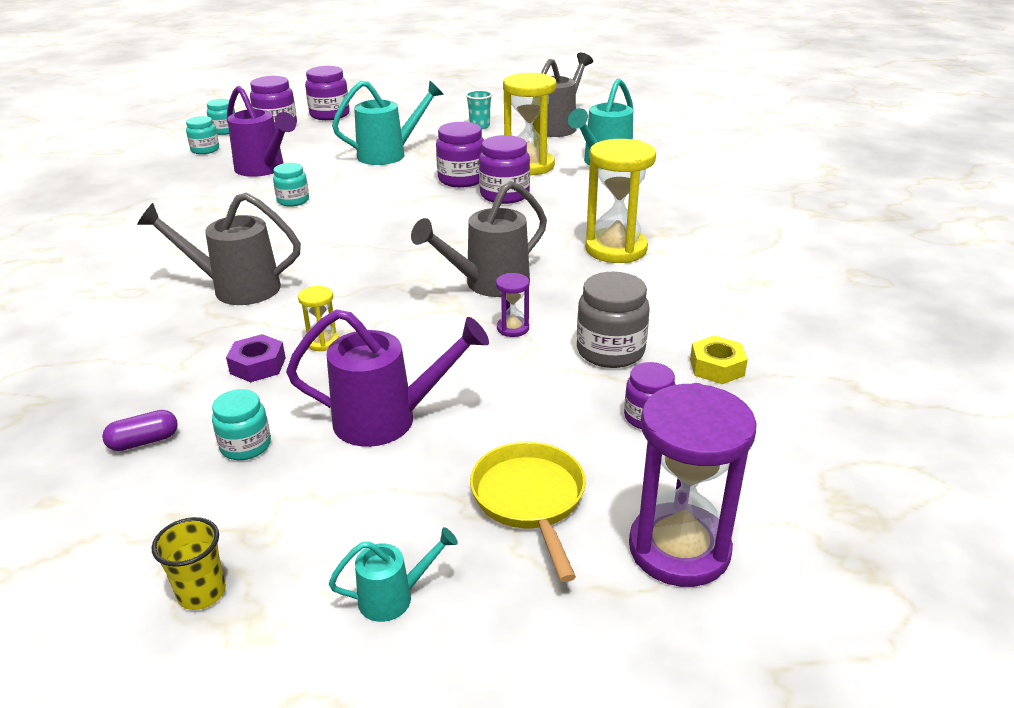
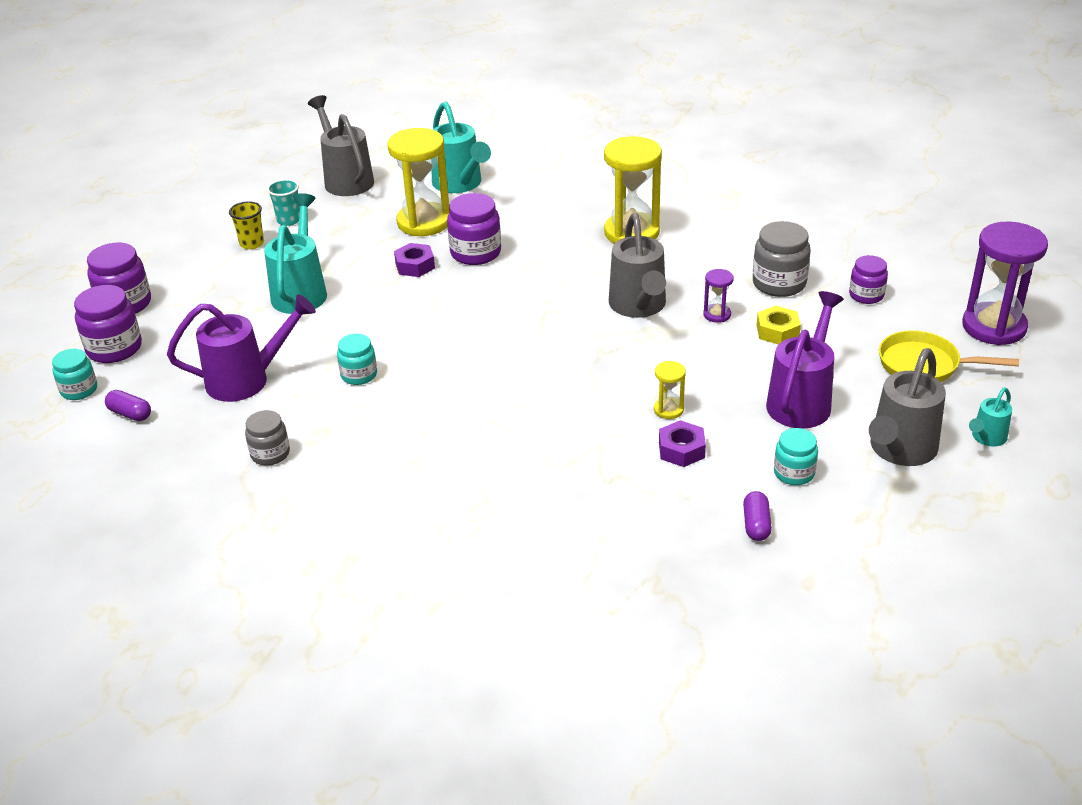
camera: 60 degrees left, 5 degrees up
grey watering can [137,192,301,305] -> grey watering can moved to [869,348,946,466]
yellow cup [152,517,226,610] -> yellow cup moved to [229,201,264,249]
turquoise jar [186,116,219,154] -> purple capsule [105,390,151,421]
turquoise watering can [329,527,458,622] -> turquoise watering can turned 150 degrees counterclockwise [969,388,1012,447]
purple jar [436,122,484,188] -> purple nut [394,243,435,277]
yellow nut [690,335,748,384] -> yellow nut moved to [756,306,801,345]
none -> grey jar [245,410,290,466]

